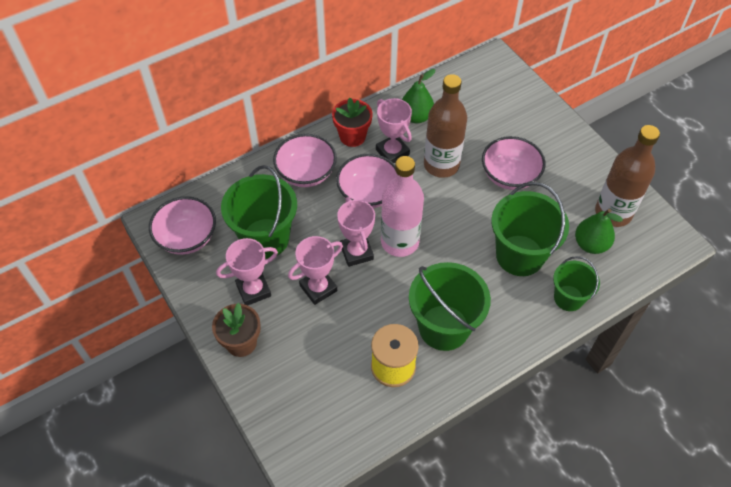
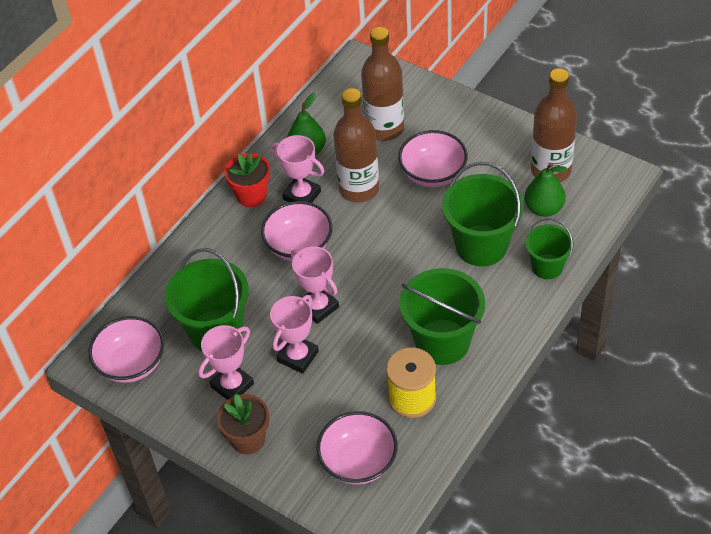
camera: 20 degrees left, 5 degrees down
pink bowl [273,134,337,187] -> pink bowl moved to [317,411,398,485]
pink bottle [381,156,424,257] -> none
none -> brown bottle [361,27,404,141]

